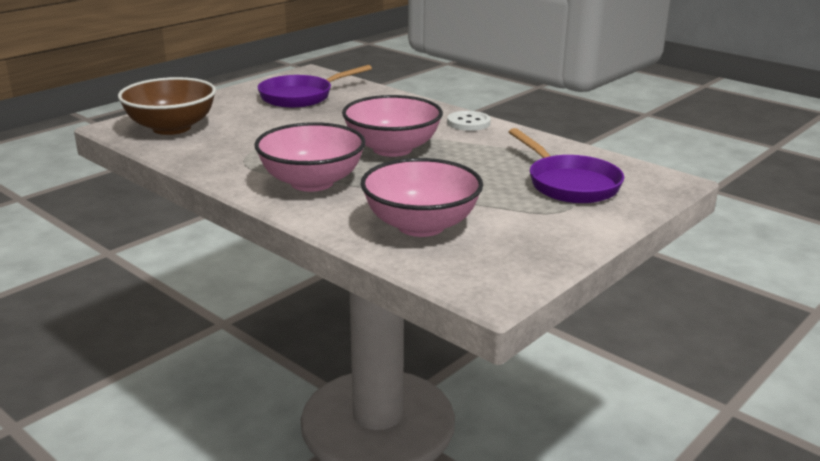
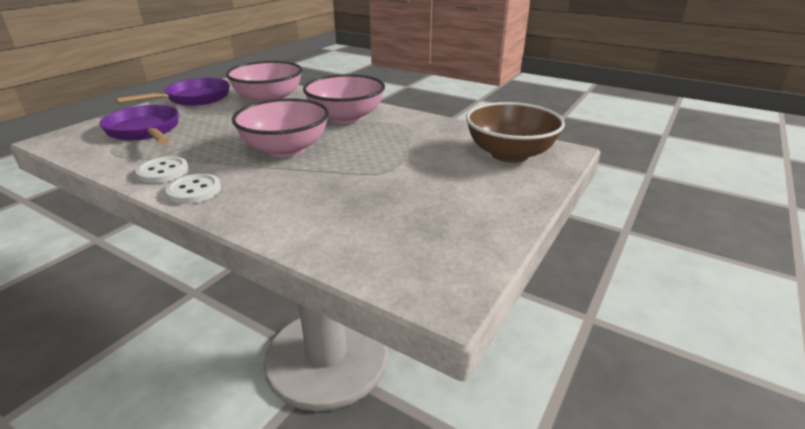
camera: 170 degrees right, 5 degrees up
purple pan [258,65,372,108] -> purple pan moved to [115,78,230,106]
none -> white button [135,156,188,183]

